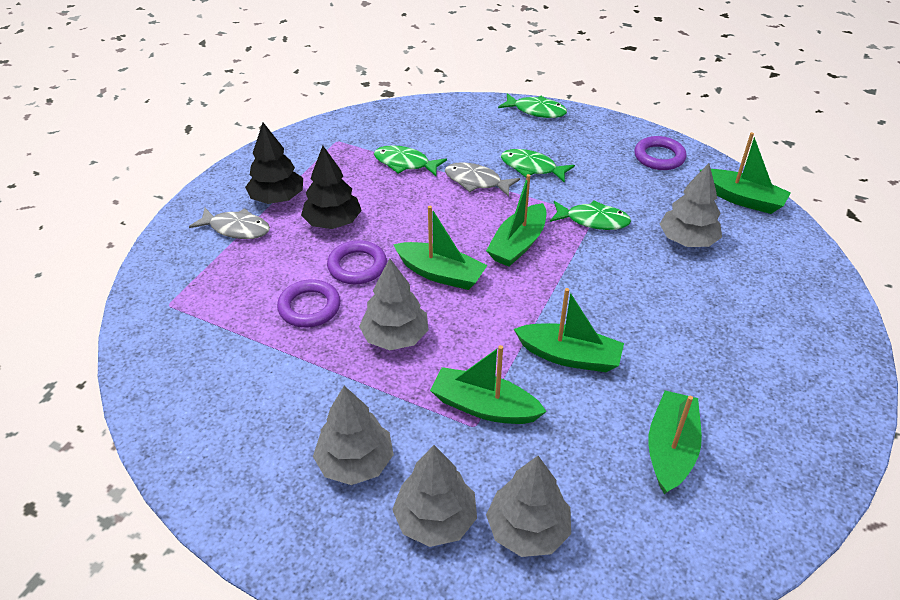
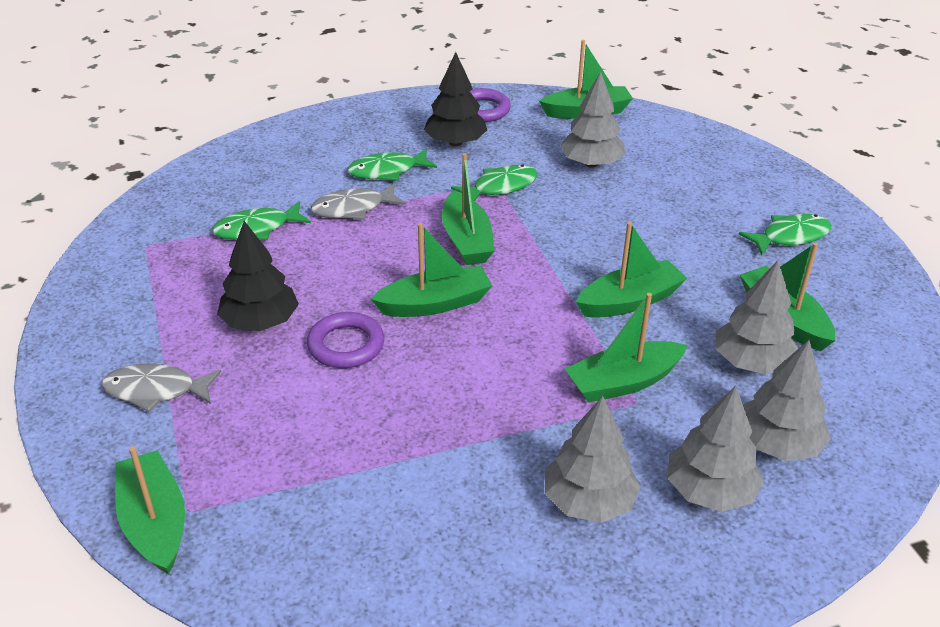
camera: 45 degrees left, 5 degrees down
grey fish [189,208,270,239] -> grey fish turned 150 degrees counterclockwise [102,363,221,412]
black tree [245,123,303,204] -> black tree moved to [424,52,487,146]
purple ring [277,279,340,328] -> none
grey tree [359,258,429,350] -> grey tree moved to [716,261,799,374]
green fish [498,93,567,118] -> green fish moved to [739,214,831,256]
none -> green boat [115,446,185,574]

